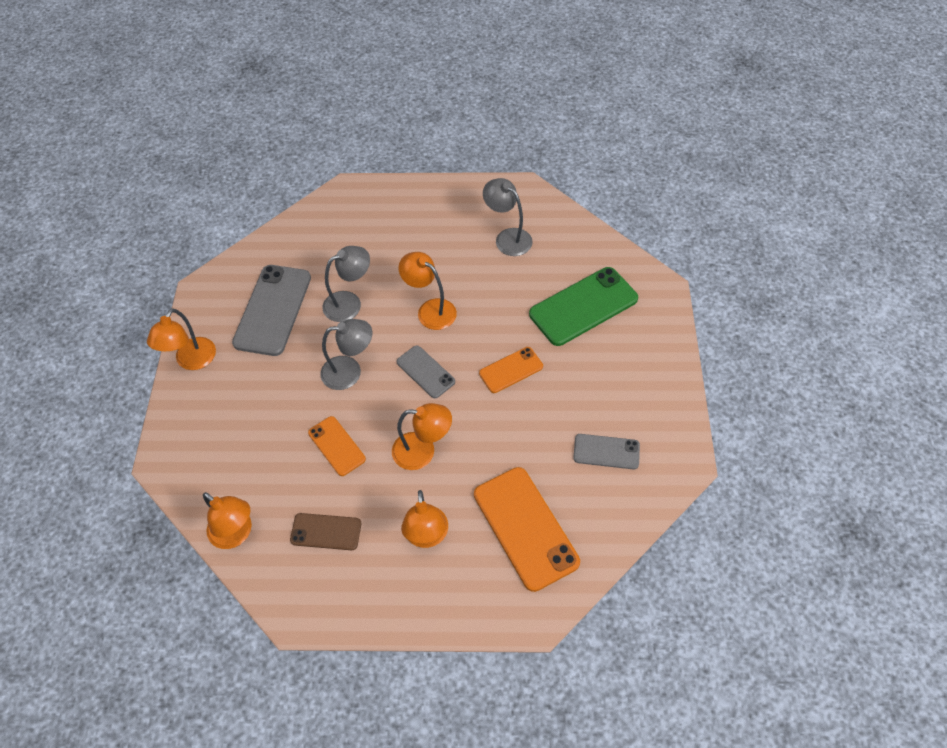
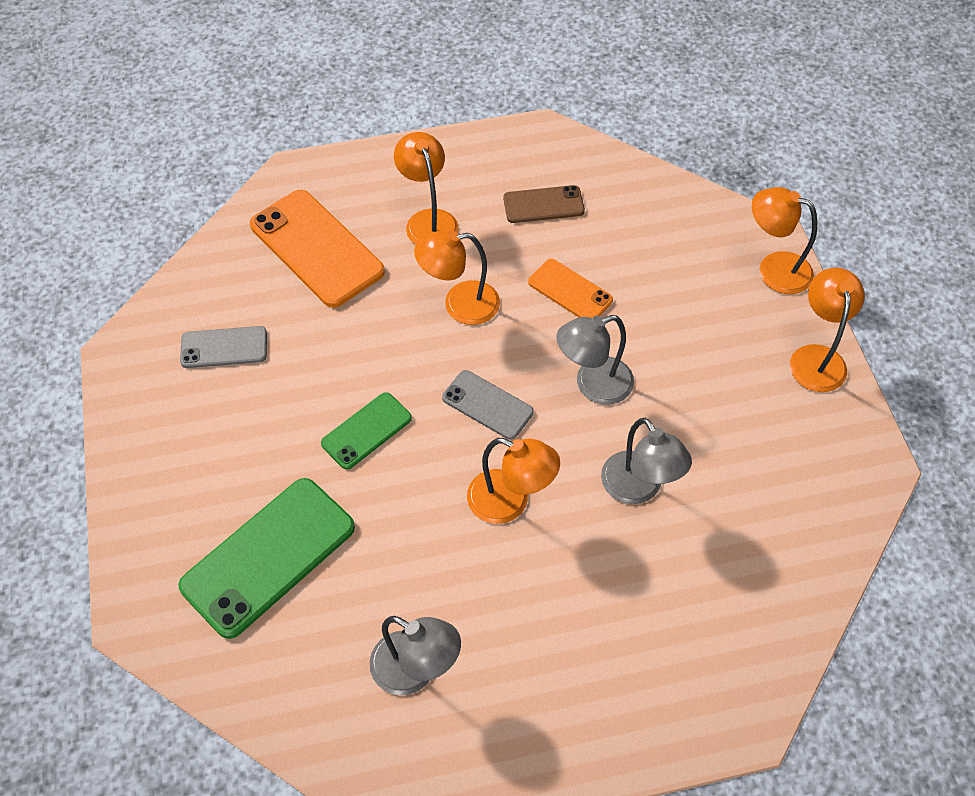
camera: 165 degrees right, 0 degrees up
orange lamp [203,492,252,549] -> orange lamp moved to [752,187,817,294]
grey phone [232,265,311,356] -> none
grey lamp [322,246,370,322] -> grey lamp turned 75 degrees counterclockwise [601,418,692,504]
orange phone [479,347,543,393] -> green phone [321,392,412,470]

